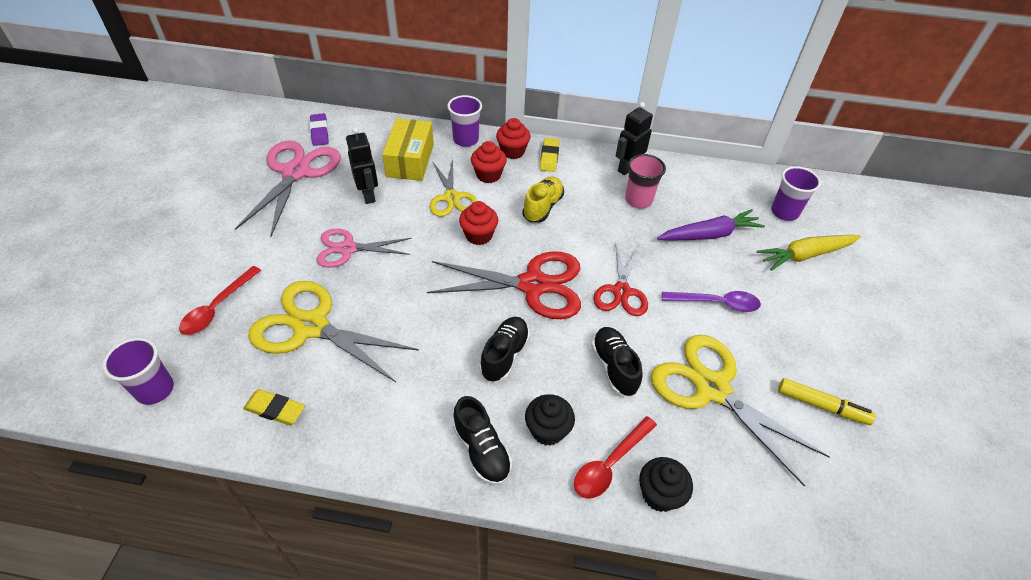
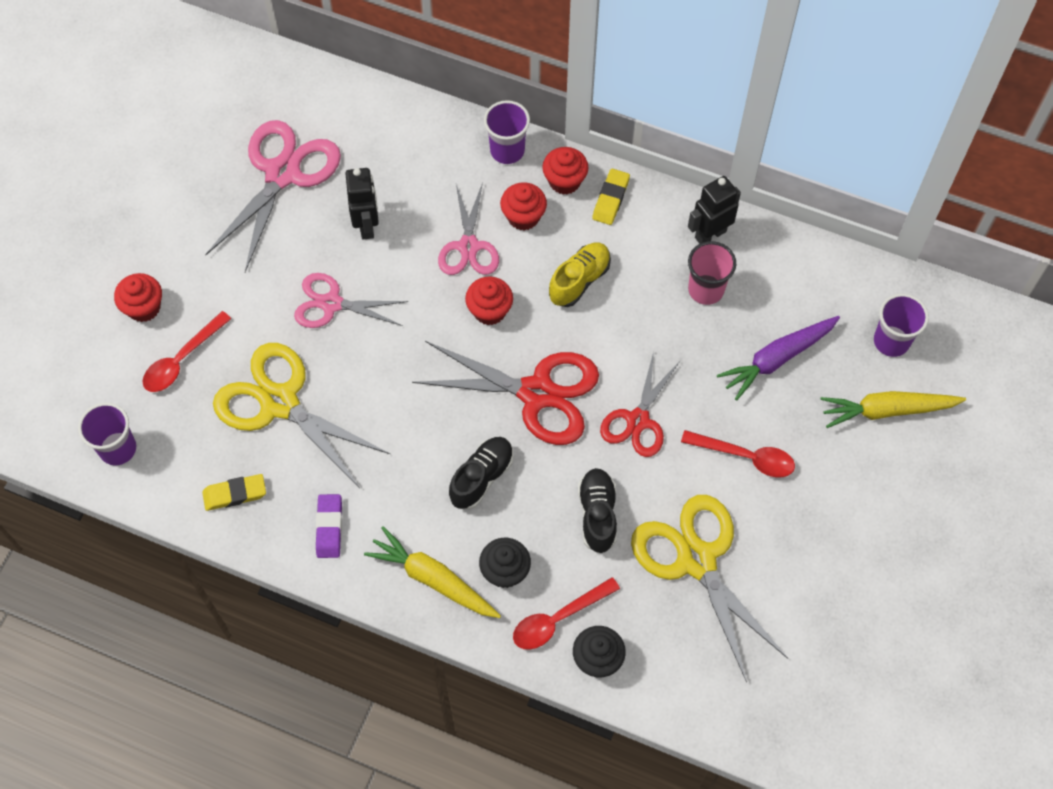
camera: 15 degrees right, 15 degrees up
yellow eraser [243,389,305,425] -> yellow eraser turned 45 degrees counterclockwise [202,474,266,511]
purple eraser [310,113,329,146] -> purple eraser moved to [316,494,342,558]
yellow box [382,118,434,181] -> none
yellow scissors [430,159,477,217] -> pink scissors [438,182,499,275]
black shoe [453,396,512,485] -> yellow carrot [364,526,501,618]
purple carrot [657,209,765,241] -> purple carrot turned 150 degrees clockwise [717,316,840,401]
purple spoon [662,291,761,312] -> red spoon [681,430,795,477]
yellow marker [778,378,876,425] -> none
none -> red cupcake [114,273,162,322]

